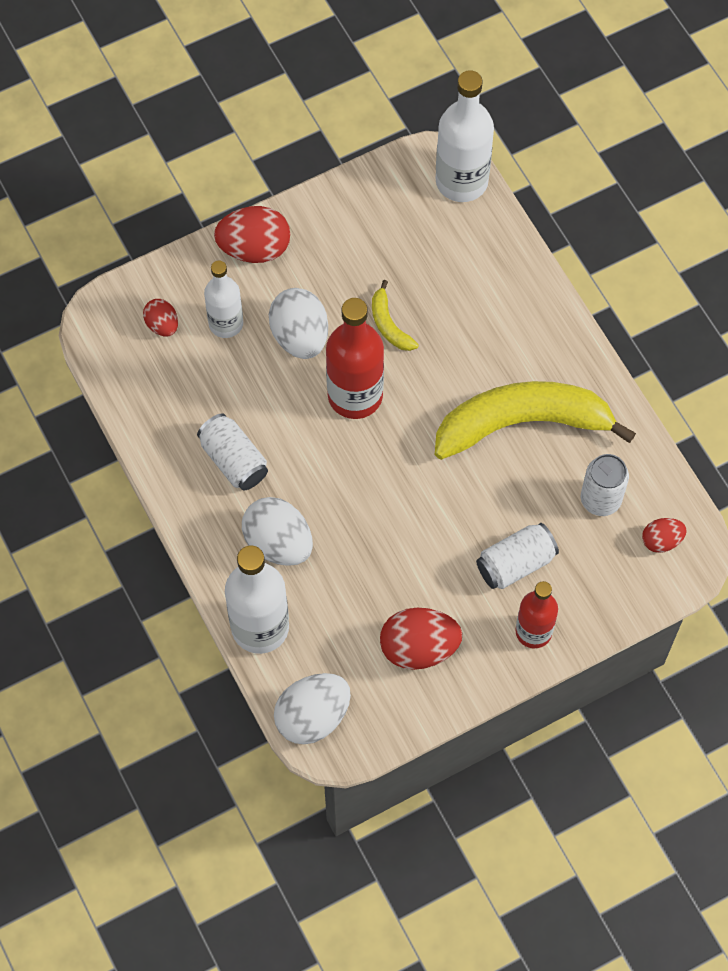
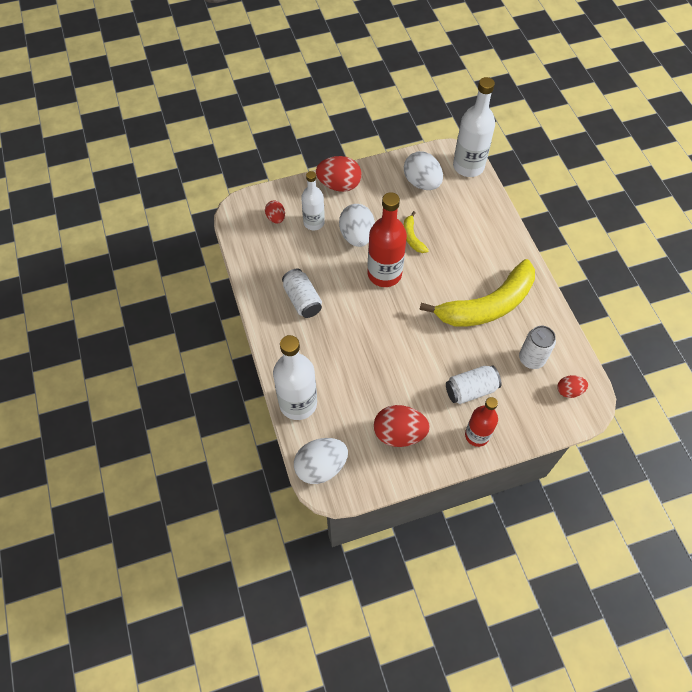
camera: 10 degrees right, 5 degrees down
white egg [242,497,313,566] -> white egg moved to [404,151,443,190]
yellow banana [435,381,636,460] -> yellow banana turned 150 degrees clockwise [419,259,535,327]

